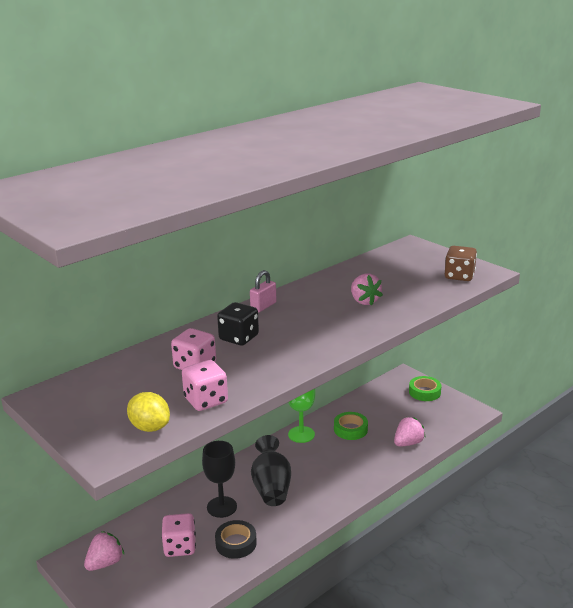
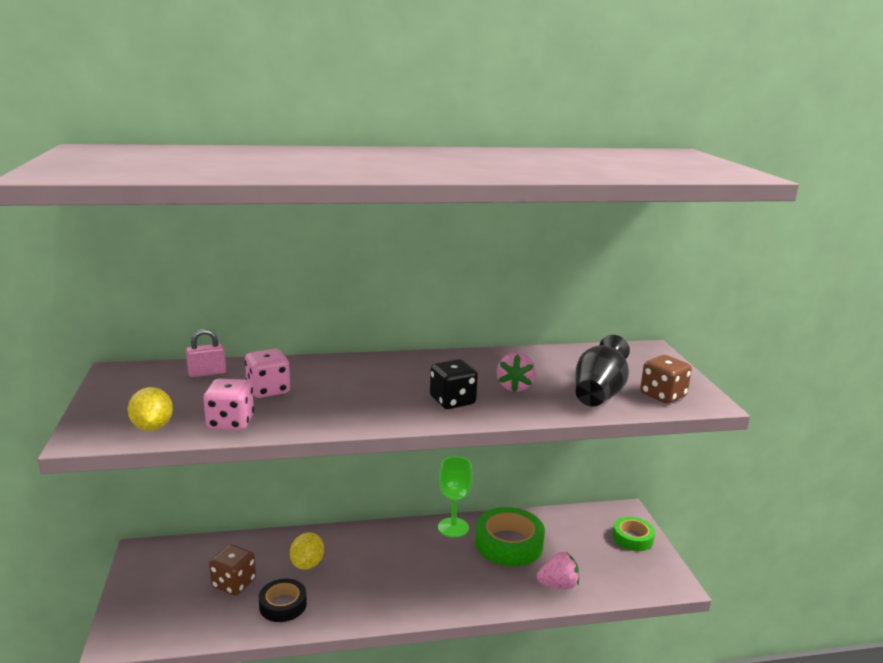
camera: 30 degrees right, 5 degrees down
pink strawberry [84,531,124,571] -> none
pink dice [161,513,196,557] -> brown dice [209,544,256,596]
black goblet [202,441,237,518] -> yellow lemon [290,532,324,570]
black dice [217,302,259,346] -> black dice moved to [430,359,478,409]
pink padlock [250,270,277,313] -> pink padlock moved to [186,329,226,377]
black vase [251,435,291,506] -> black vase moved to [575,335,630,407]
green tape [334,412,368,440] -> green tape [475,507,545,566], size x1.66

